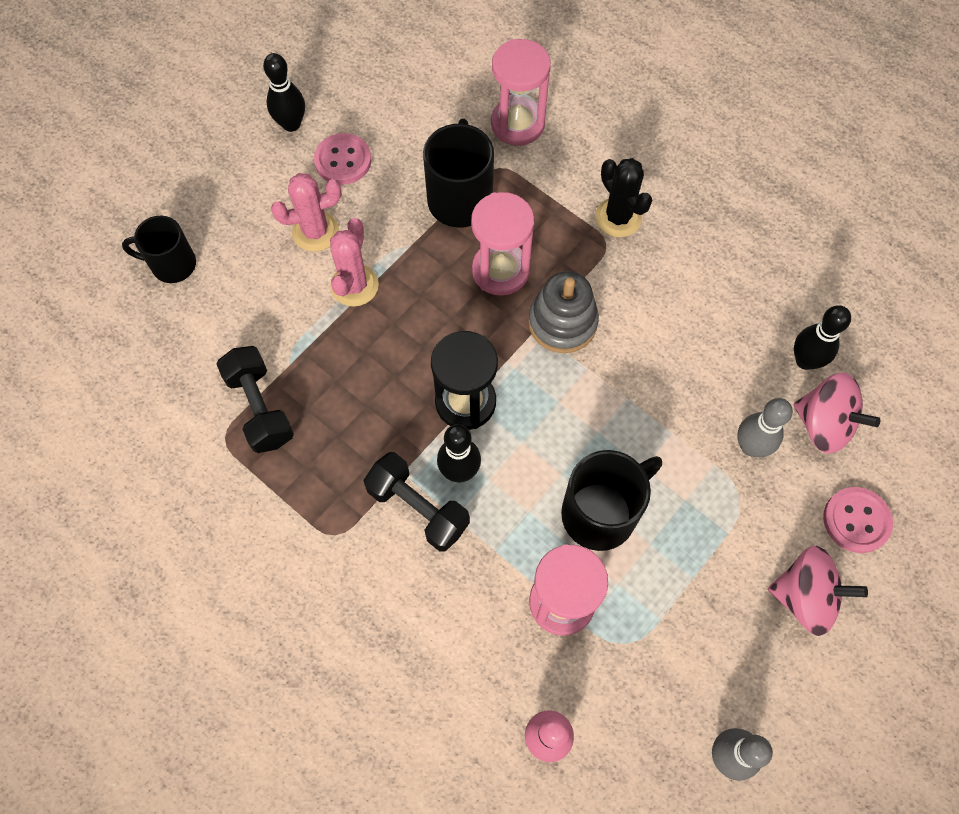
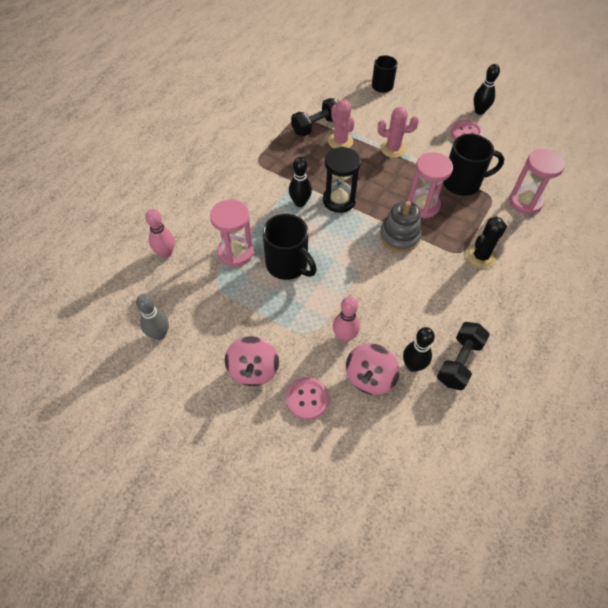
camera: 80 degrees right, 10 degrees down
pink cactus [271,173,342,252] -> pink cactus moved to [328,100,355,149]
black dumbbell [364,452,470,552] -> black dumbbell moved to [437,322,490,390]
grey bowling pin [737,398,793,457] -> pink bowling pin [333,297,360,342]

